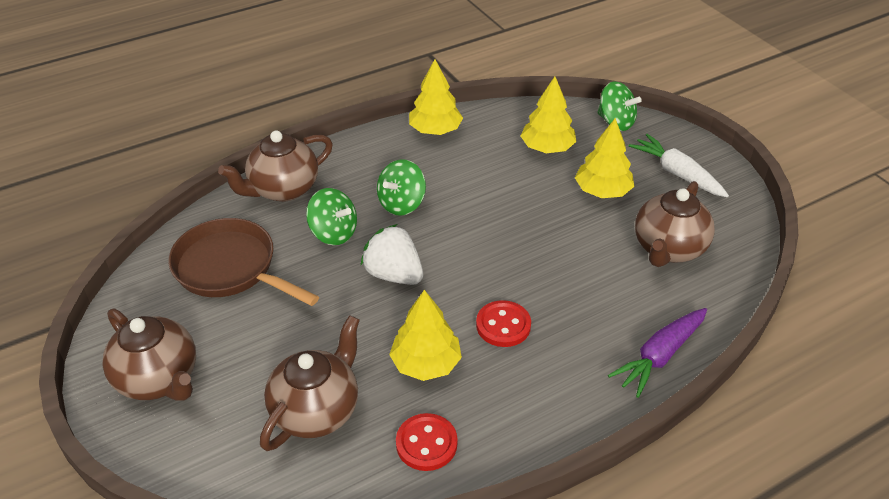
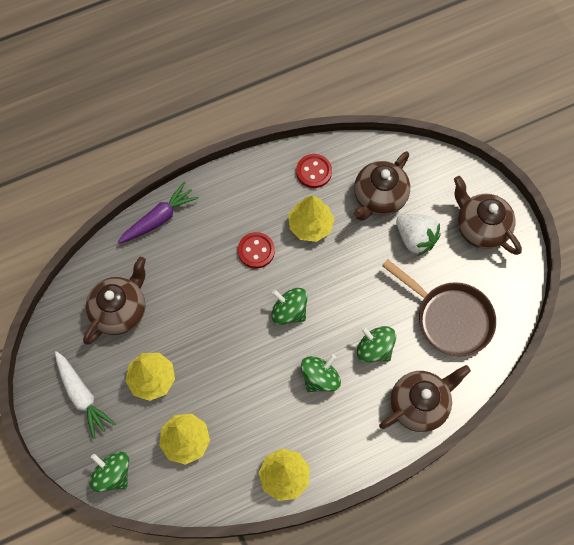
camera: 175 degrees left, 25 degrees up
white strawberry [361,224,423,285] -> white strawberry moved to [396,214,441,256]
none -> green spinning top [272,288,307,325]

